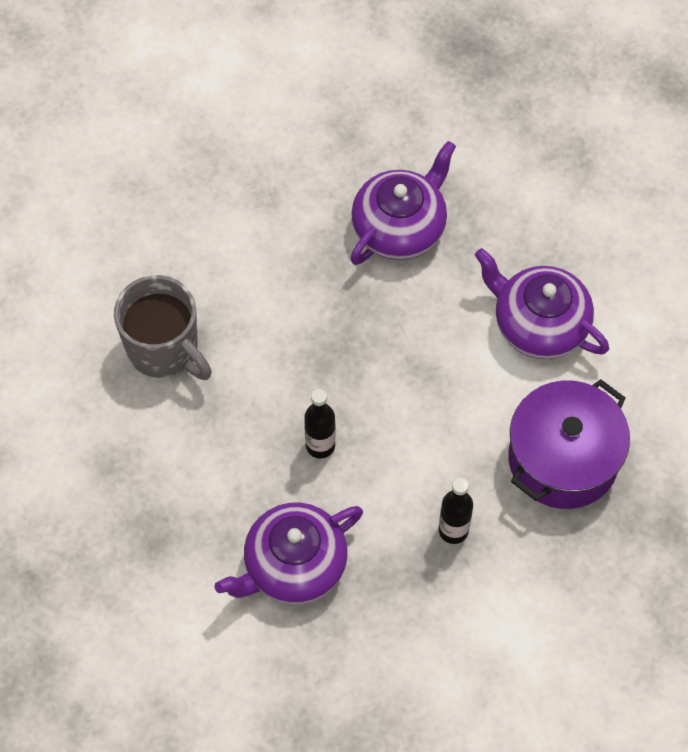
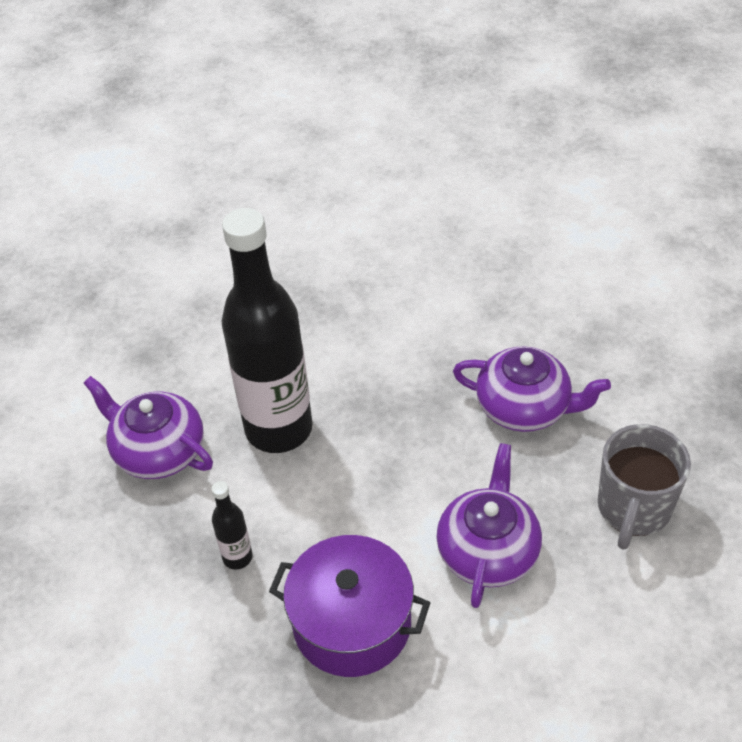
camera: 70 degrees right, 15 degrees down
grey mug [114,275,212,380] -> grey mug moved to [598,424,691,550]
black bottle [304,389,336,458] -> black bottle [222,208,313,453], size x2.45

